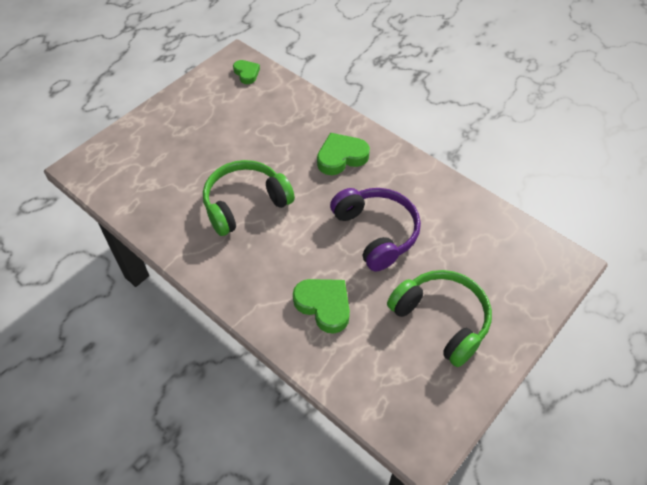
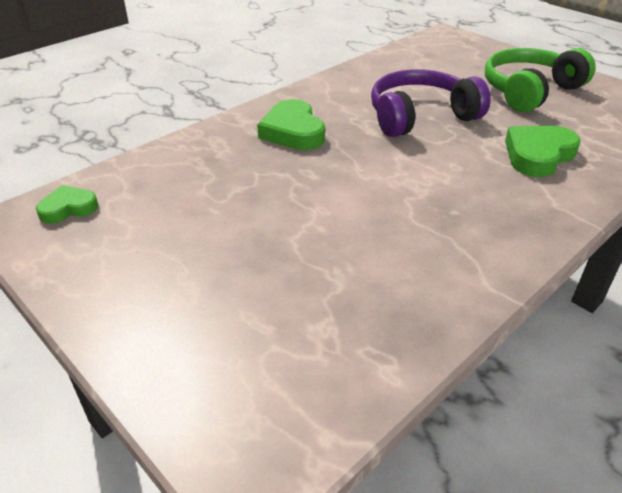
camera: 85 degrees left, 15 degrees down
green headphones [203,160,295,236] -> none

